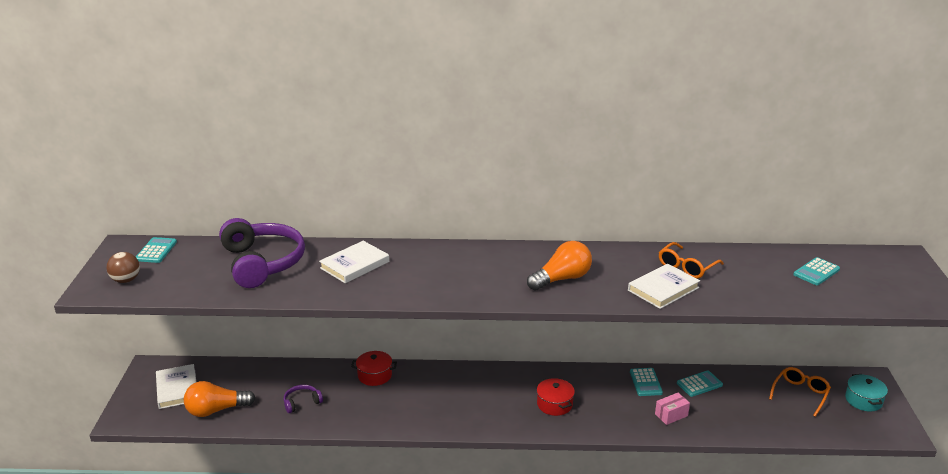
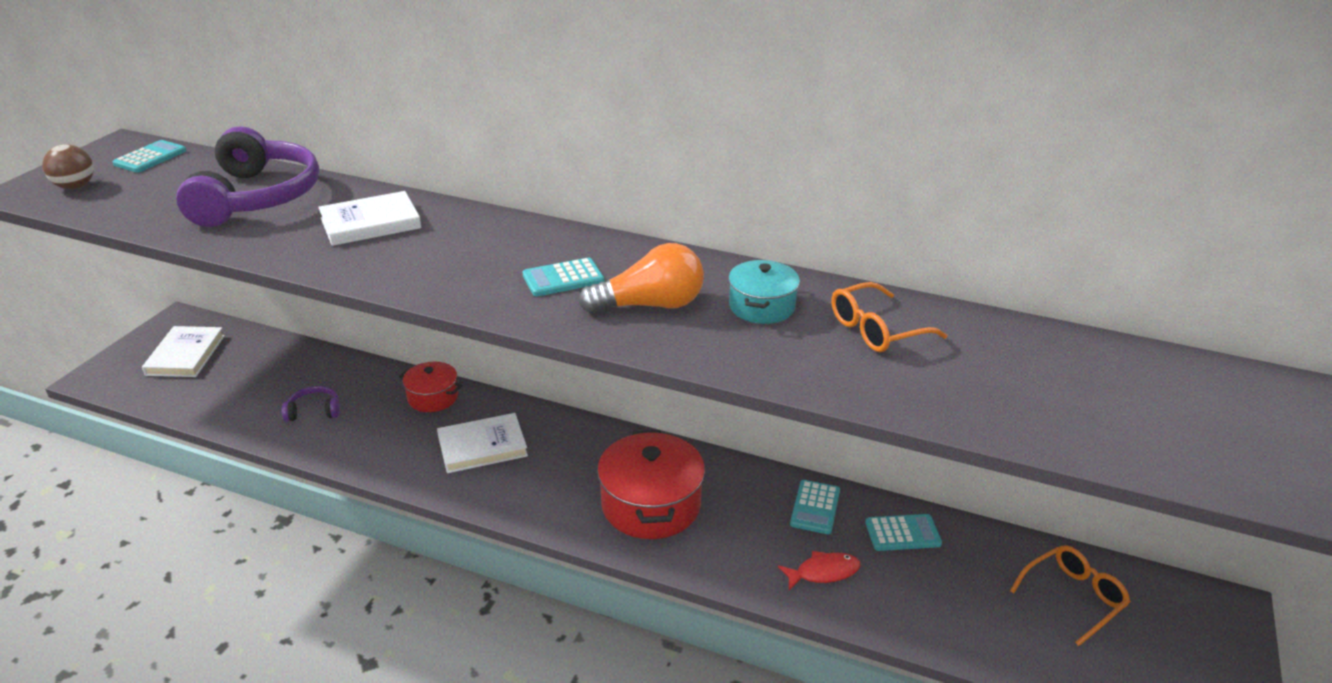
camera: 20 degrees right, 5 degrees up
orange light bulb [184,381,255,417] -> none
red pot [537,378,575,416] -> red pot [597,430,705,539], size x1.74
white book [628,264,700,309] -> white book moved to [437,413,528,473]
pink box [655,393,690,425] -> red fish [778,551,861,590]
turquoise calculator [793,257,840,285] -> turquoise calculator moved to [523,258,604,296]
turquoise pot [845,374,888,411] -> turquoise pot moved to [728,260,800,324]

